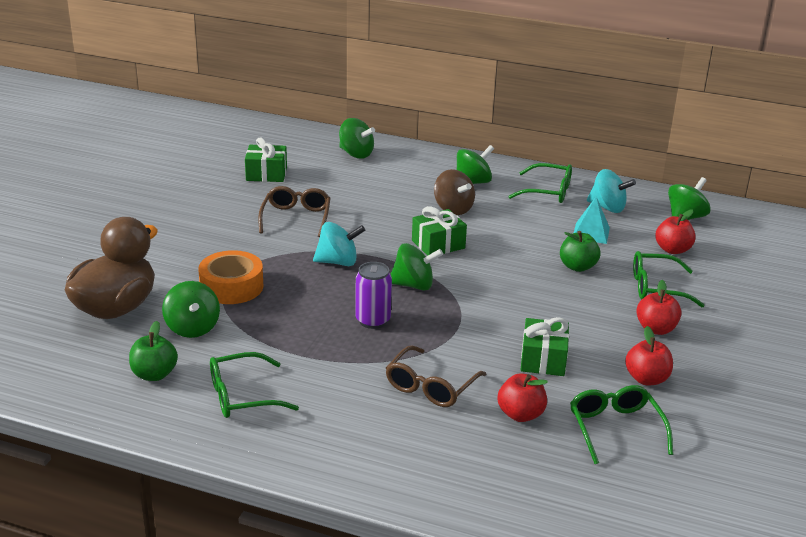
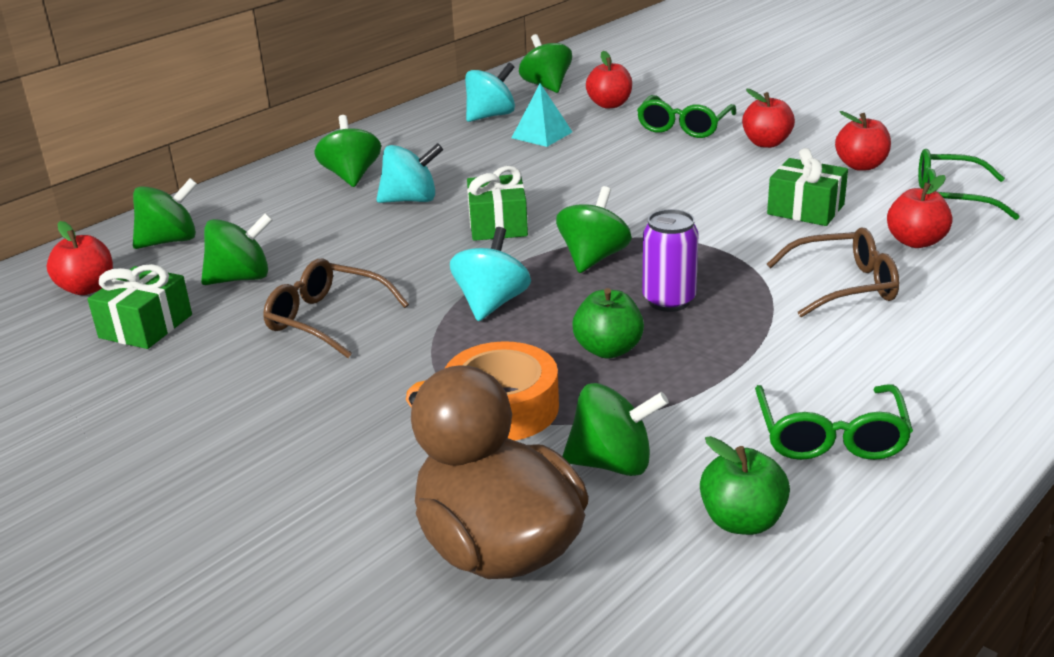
camera: 65 degrees left, 0 degrees up
brown glasses [386,345,486,407] -> brown glasses turned 60 degrees counterclockwise [767,227,899,317]
brown spinning top [434,169,475,215] -> turquoise spinning top [377,143,443,203]
green glasses [508,163,572,203] -> none
green apple [560,231,600,272] -> green apple moved to [572,288,644,359]
none -> red apple [47,221,113,295]
none -> green spinning top [201,213,273,285]

